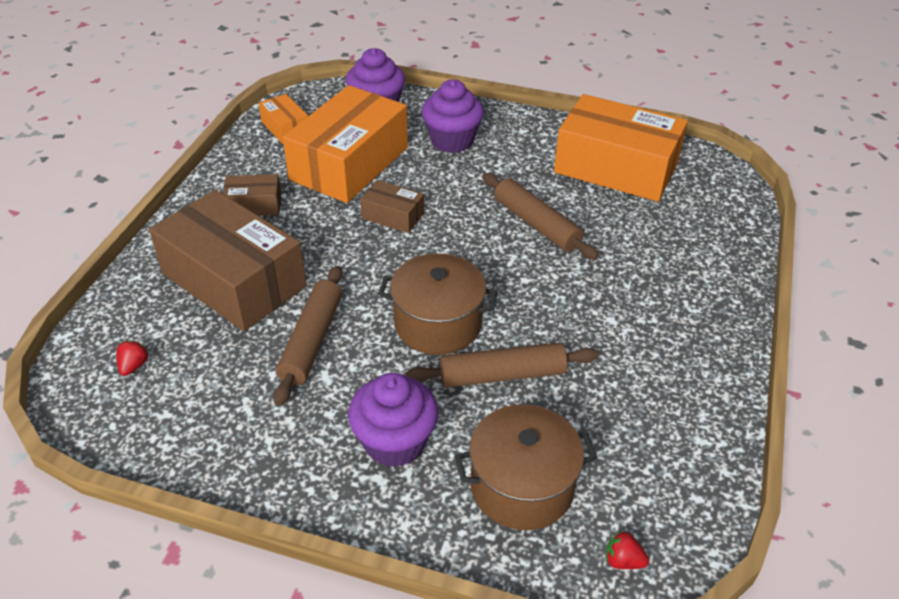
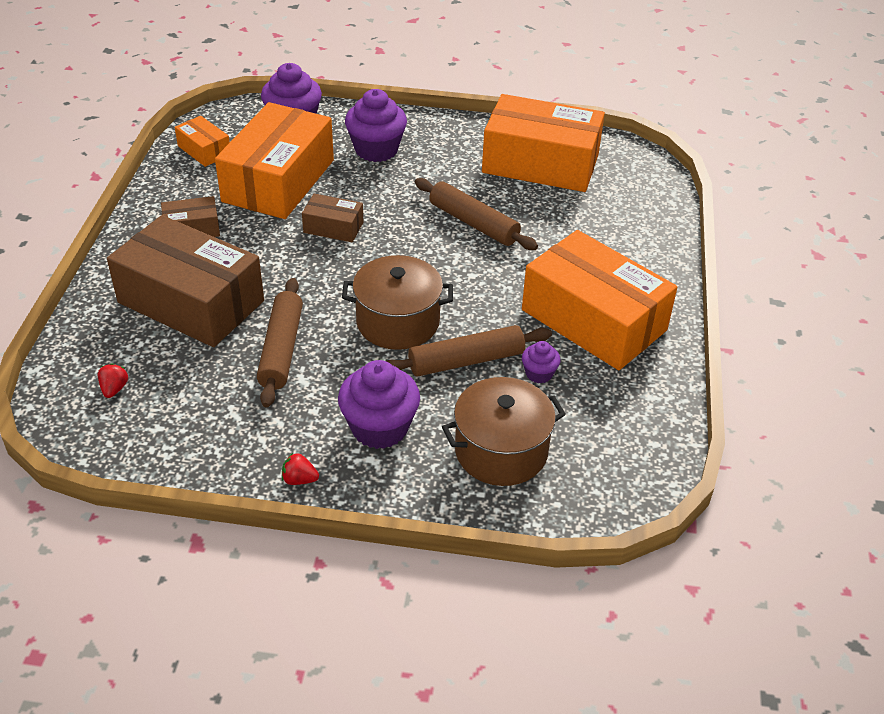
camera: 10 degrees left, 0 degrees up
red strawberry [606,530,649,569] -> red strawberry moved to [282,453,319,485]
none -> orange box [522,230,677,370]
none -> purple cupcake [522,341,561,384]

